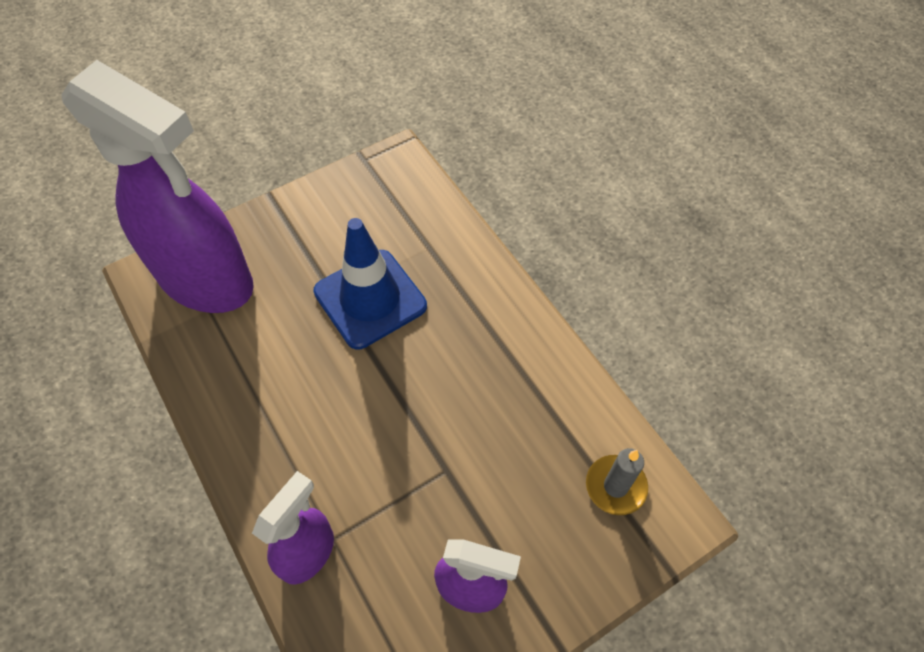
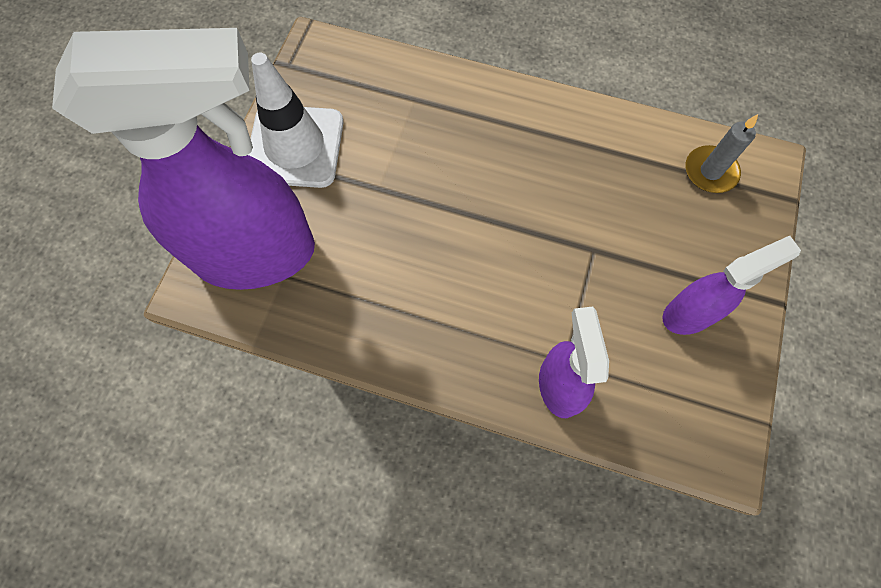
camera: 40 degrees left, 10 degrees up
blue traffic cone [313,218,427,349] -> none
none -> white traffic cone [248,52,343,188]

